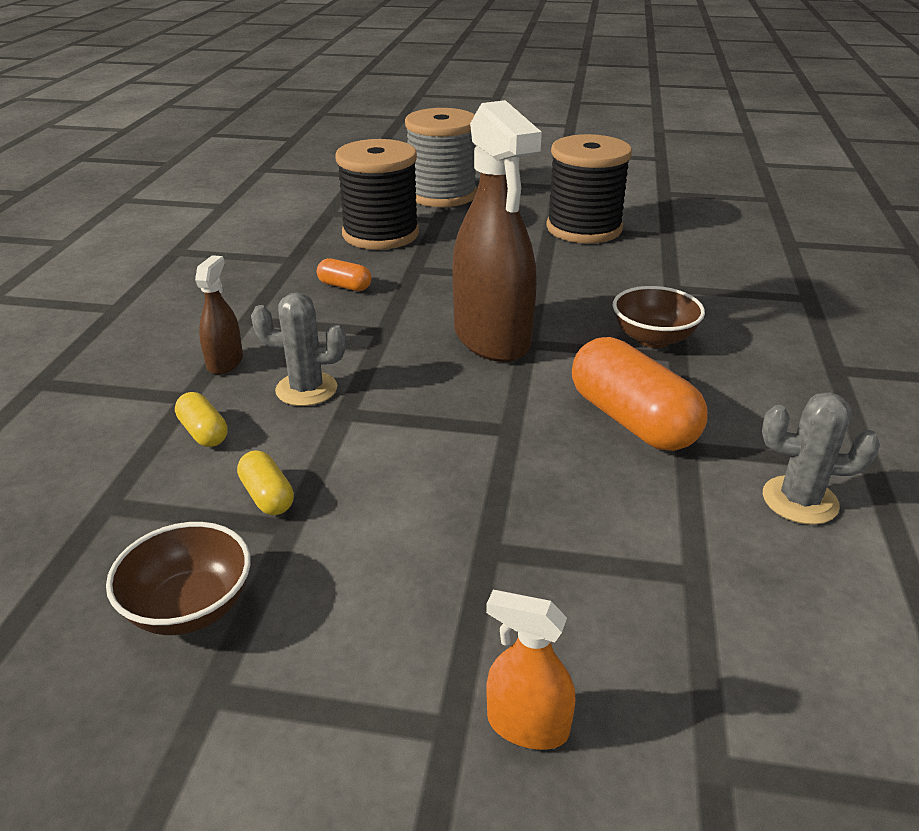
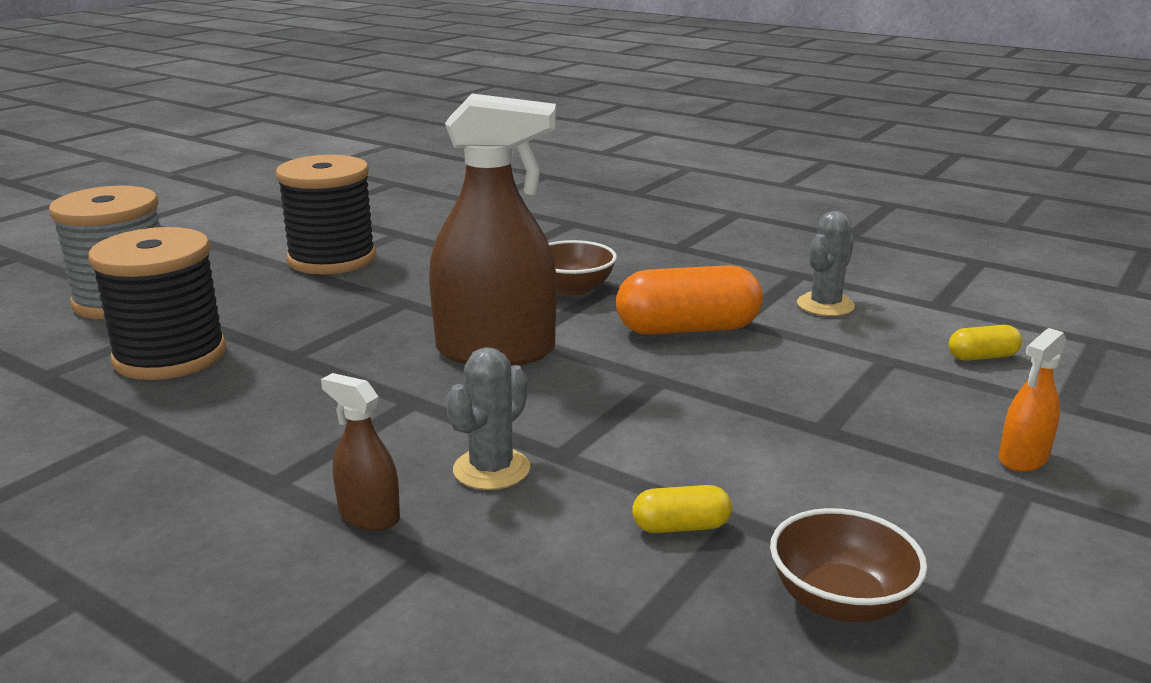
camera: 65 degrees left, 10 degrees down
yellow capsule [175,392,228,447] -> yellow capsule moved to [949,325,1022,361]
orange capsule [317,258,372,291] -> none

